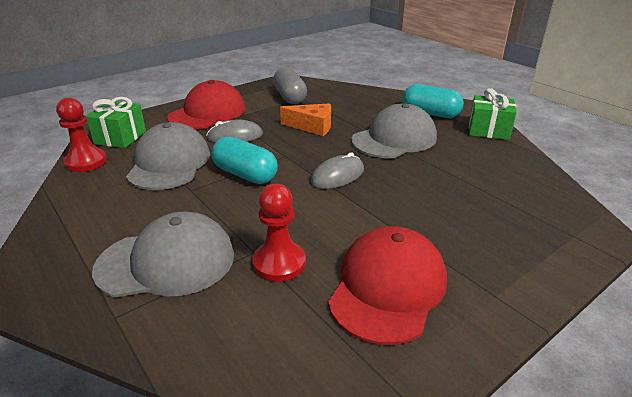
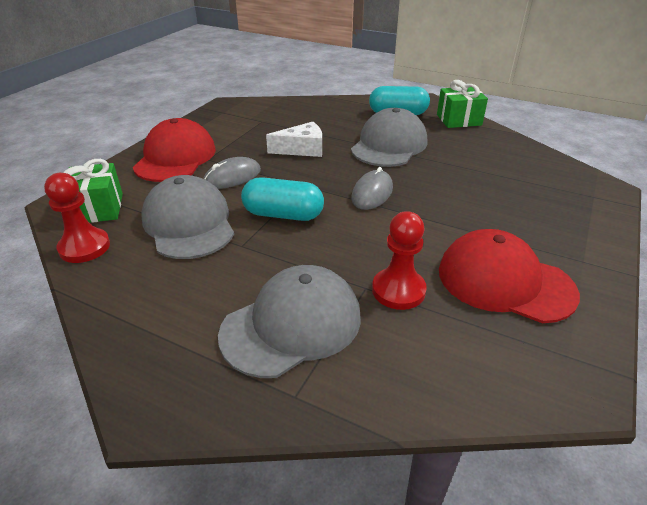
camera: 25 degrees left, 5 degrees up
grey capsule [273,67,307,104] -> none
orange cheese [280,103,331,136] -> white cheese [266,122,322,157]
red cap [328,226,447,345] -> red cap turned 60 degrees counterclockwise [439,229,580,323]

